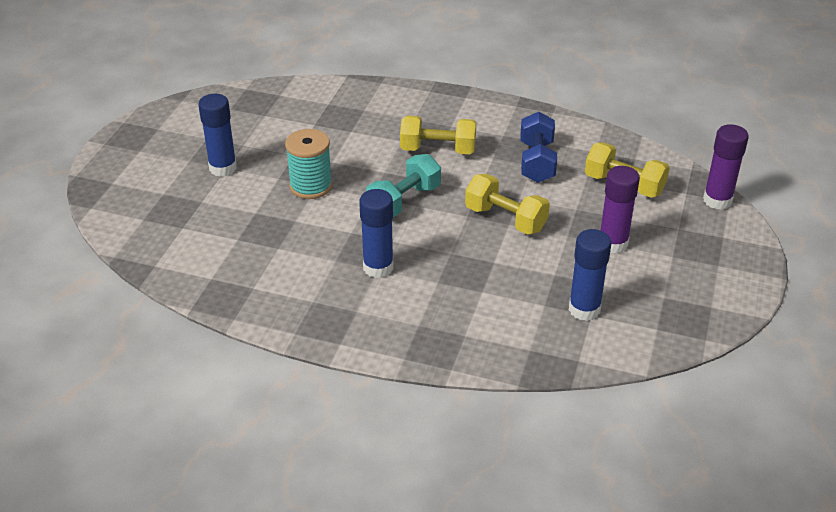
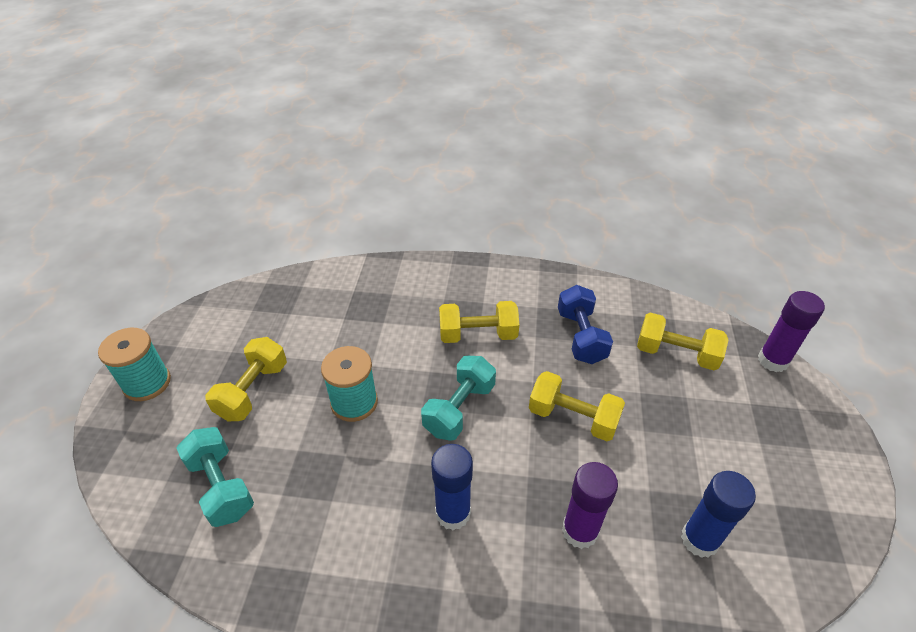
camera: 10 degrees left, 5 degrees up
blue glue stick [198,94,237,177] -> yellow dumbbell [205,337,287,421]
purple glue stick [601,166,640,253] -> purple glue stick moved to [562,462,618,549]
none -> turquoise spool [98,328,171,401]
none -> turquoise dumbbell [176,427,254,527]

